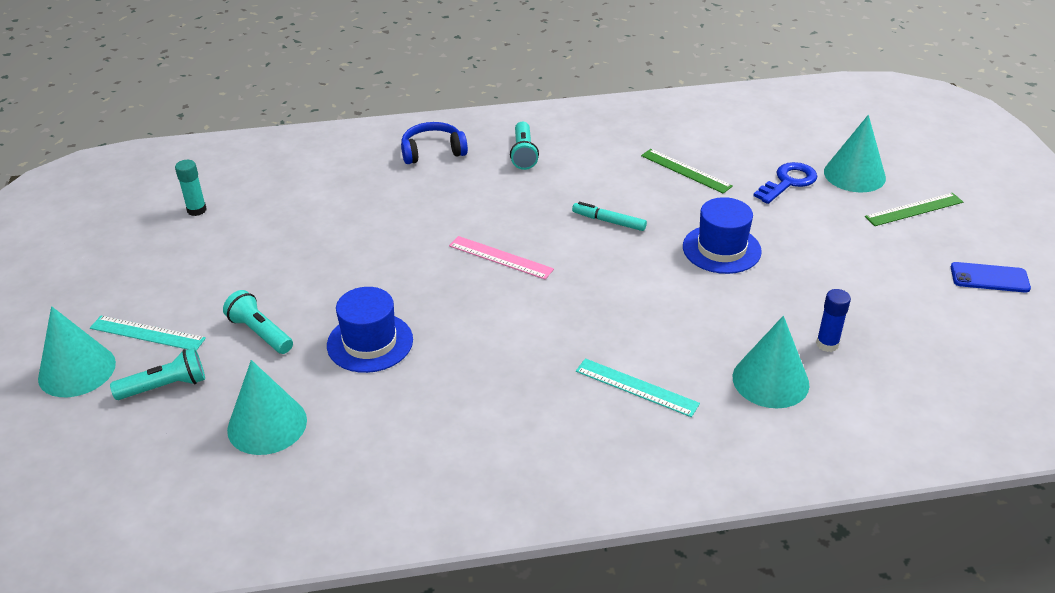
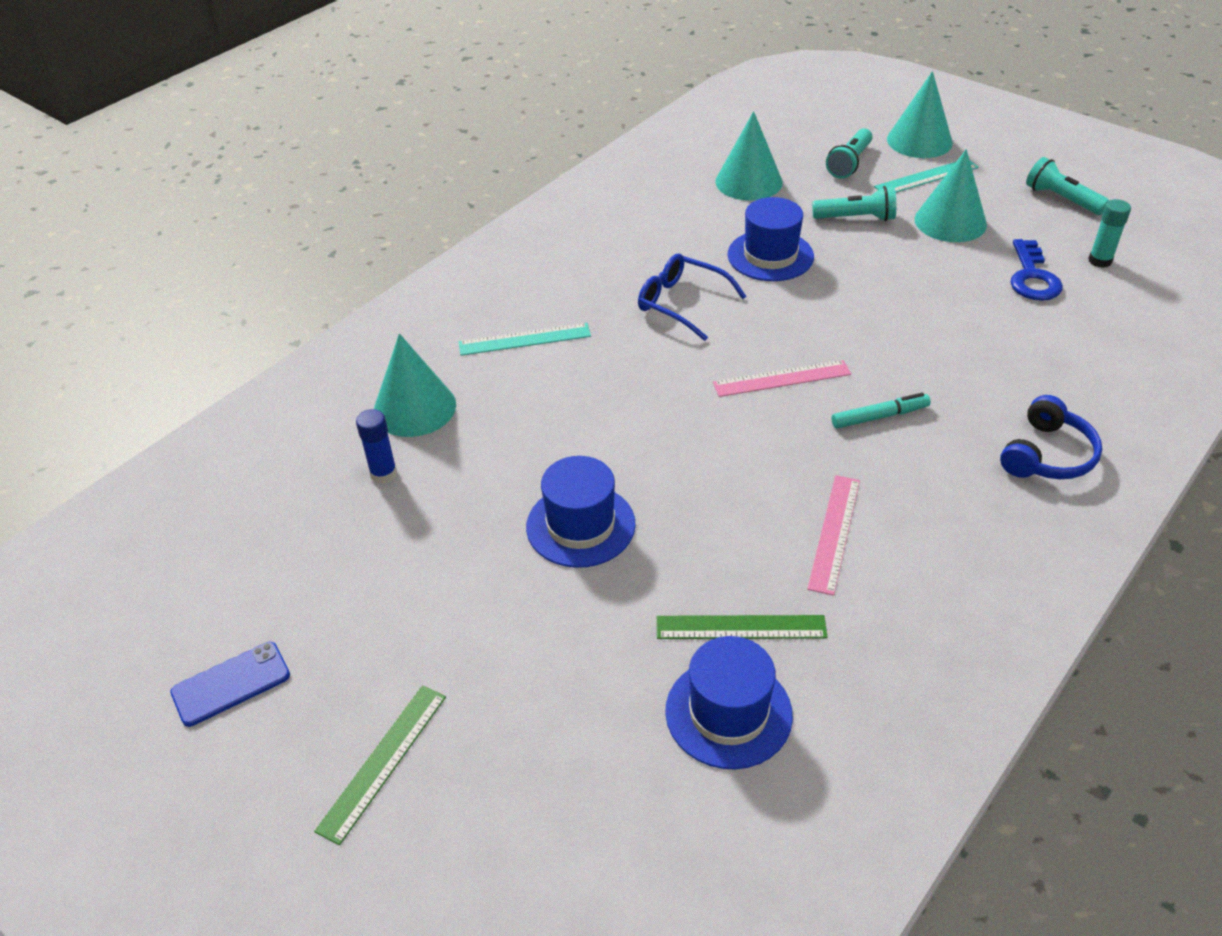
camera: 140 degrees right, 5 degrees up
turquoise flashlight [510,121,539,170] -> turquoise flashlight moved to [1026,157,1109,215]
turquoise marker [572,202,647,231] -> turquoise marker moved to [832,393,931,429]
blue key [753,162,818,204] -> blue key moved to [1011,239,1063,301]
turquoise cone [824,115,886,192] -> turquoise cone moved to [915,149,987,242]
none -> blue glasses [638,253,747,341]
none -> blue hat [665,636,793,769]
none -> pink ruler [807,475,860,596]

